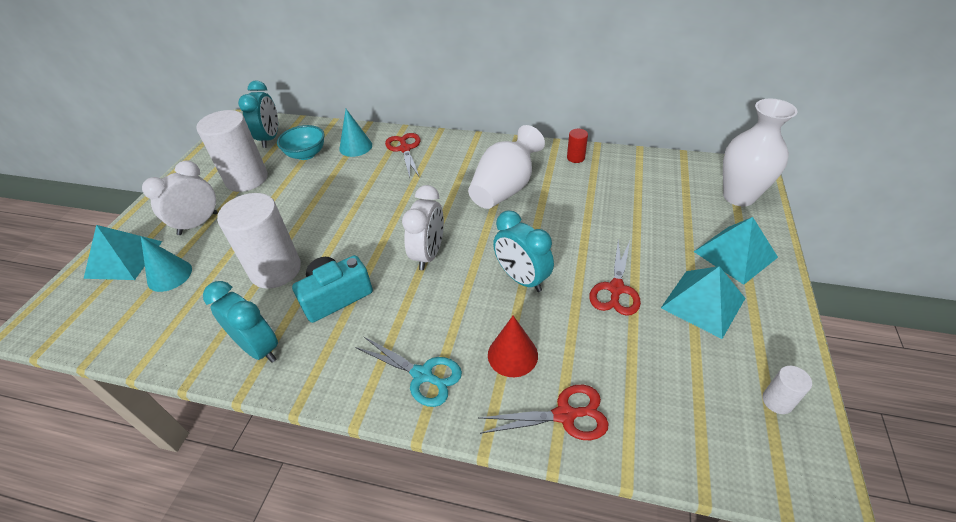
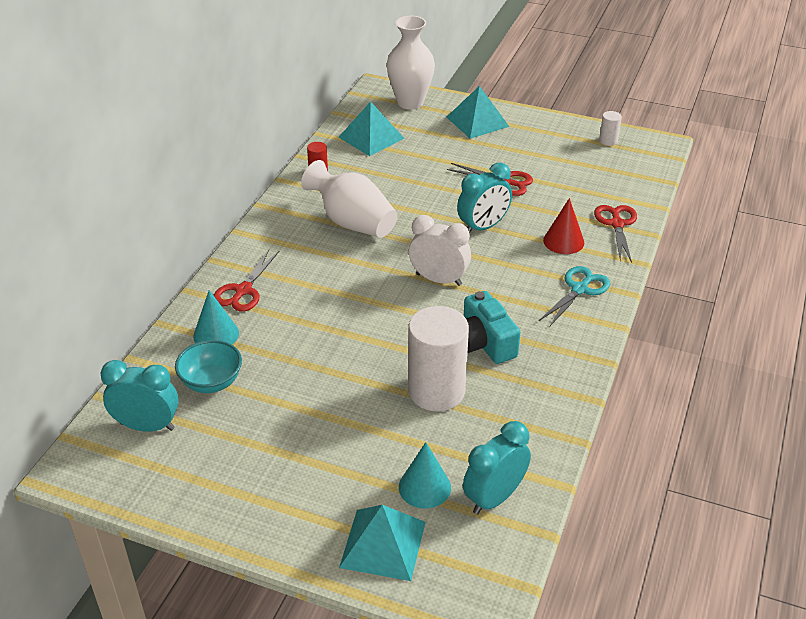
camera: 85 degrees left, 5 degrees down
white clock [142,160,217,235] -> none
white cylinder [196,110,268,192] -> none
turquoise clock [203,281,278,363] -> turquoise clock moved to [463,421,531,515]
red scissors [385,133,421,178] -> red scissors turned 60 degrees counterclockwise [214,250,279,312]
turquoise pyramid [661,266,745,339] -> turquoise pyramid moved to [338,101,404,156]

